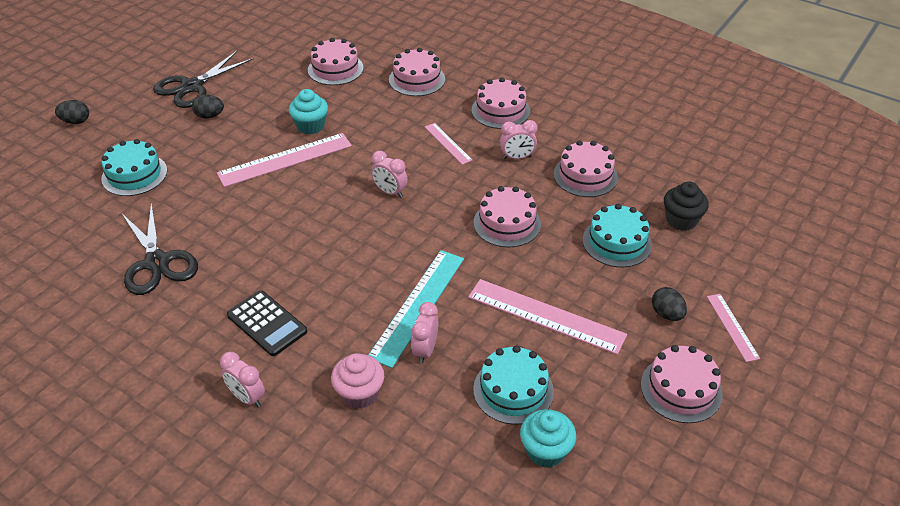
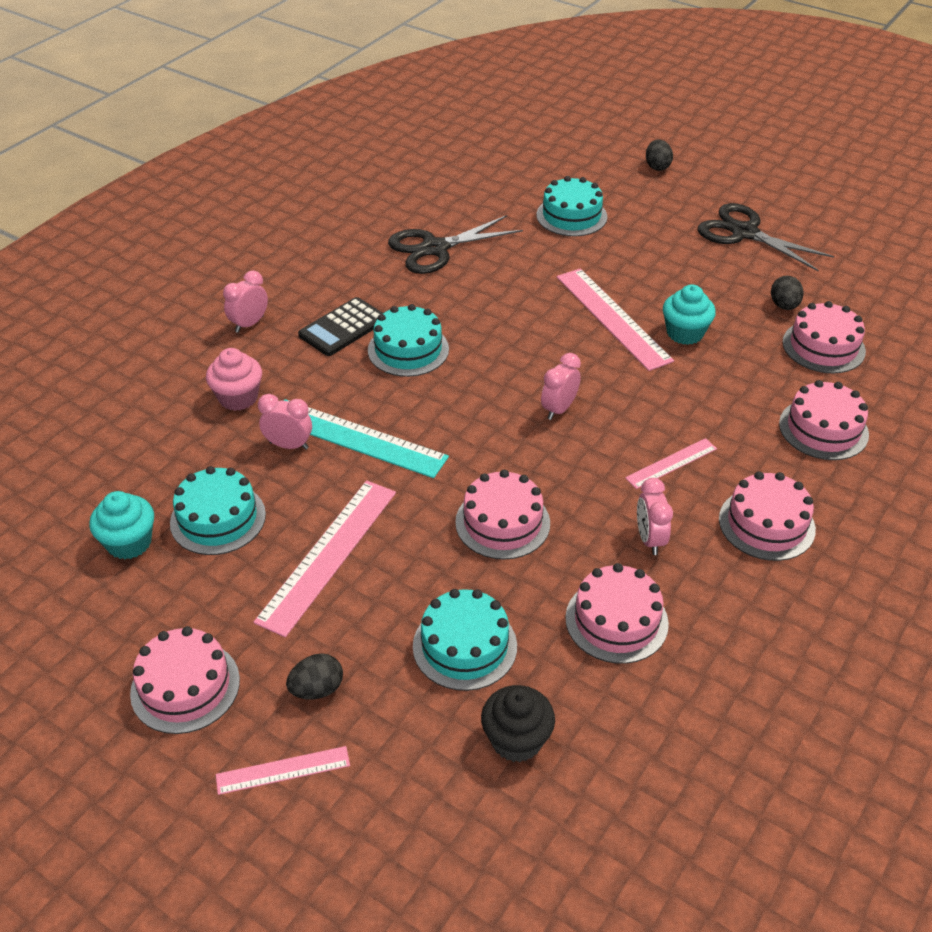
camera: 90 degrees right, 0 degrees up
black egg [192,94,224,119] -> black egg moved to [771,276,803,310]
none -> turquoise cake [368,304,449,377]

